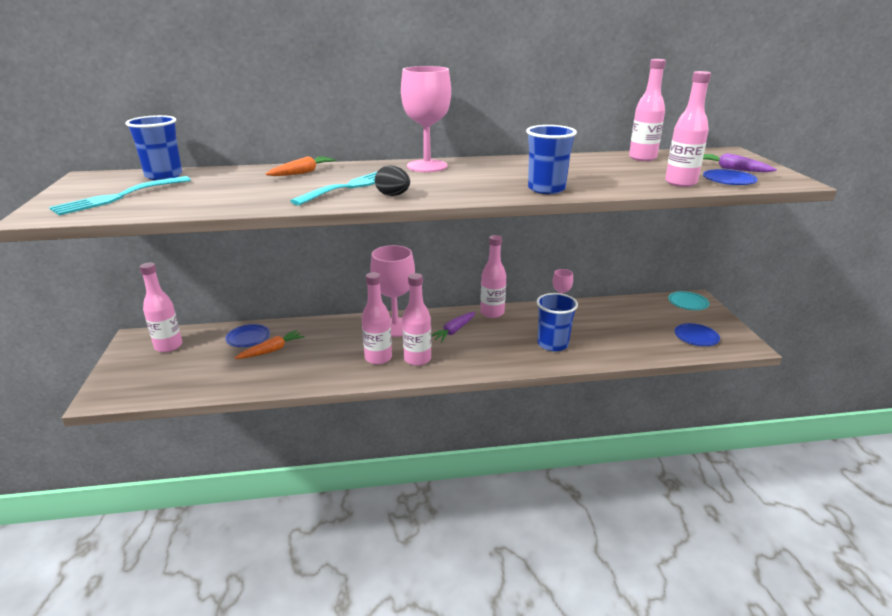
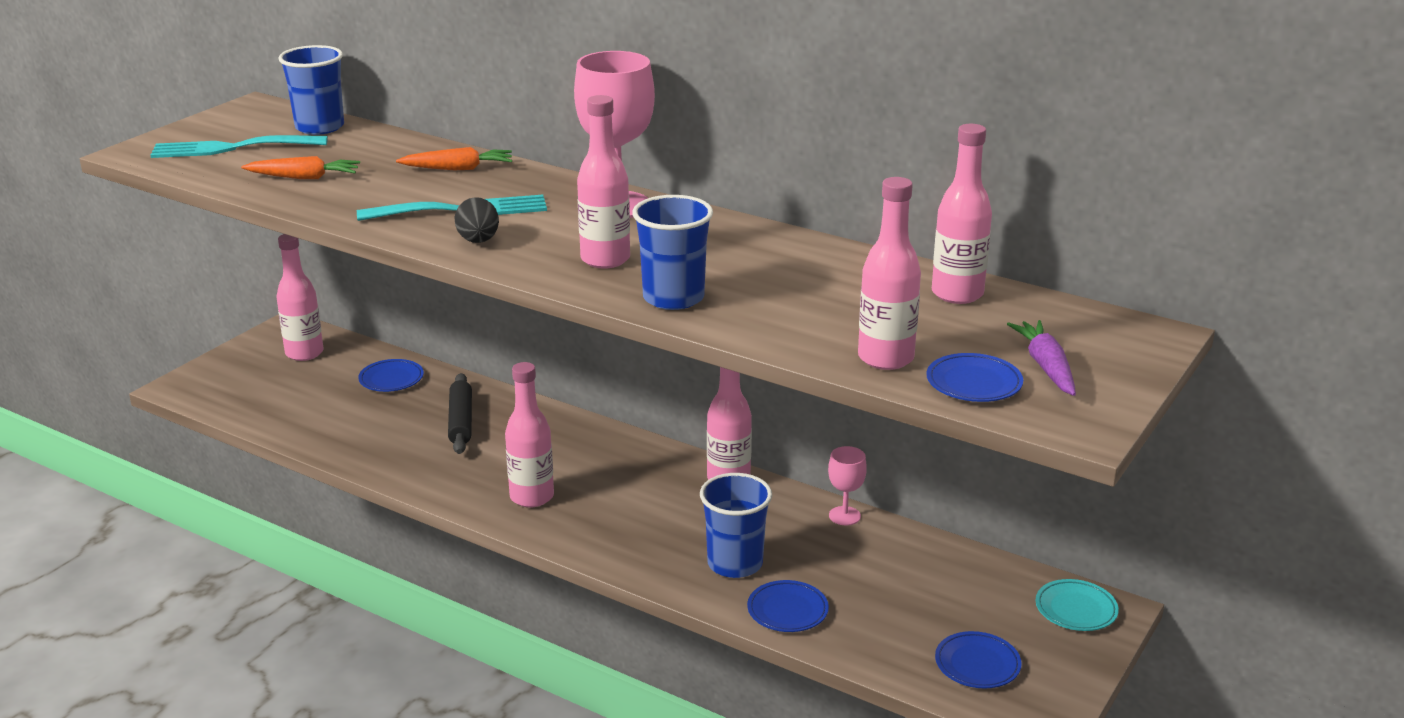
camera: 40 degrees right, 0 degrees up
orange carrot [235,330,304,359] -> orange carrot moved to [241,156,360,179]
pink bottle [362,272,392,365] -> pink bottle moved to [577,95,630,269]
pink goblet [370,245,415,337] -> none
purple carrot [431,312,475,342] -> none
none -> black rolling pin [448,373,472,454]
none -> blue plate [747,580,829,632]

